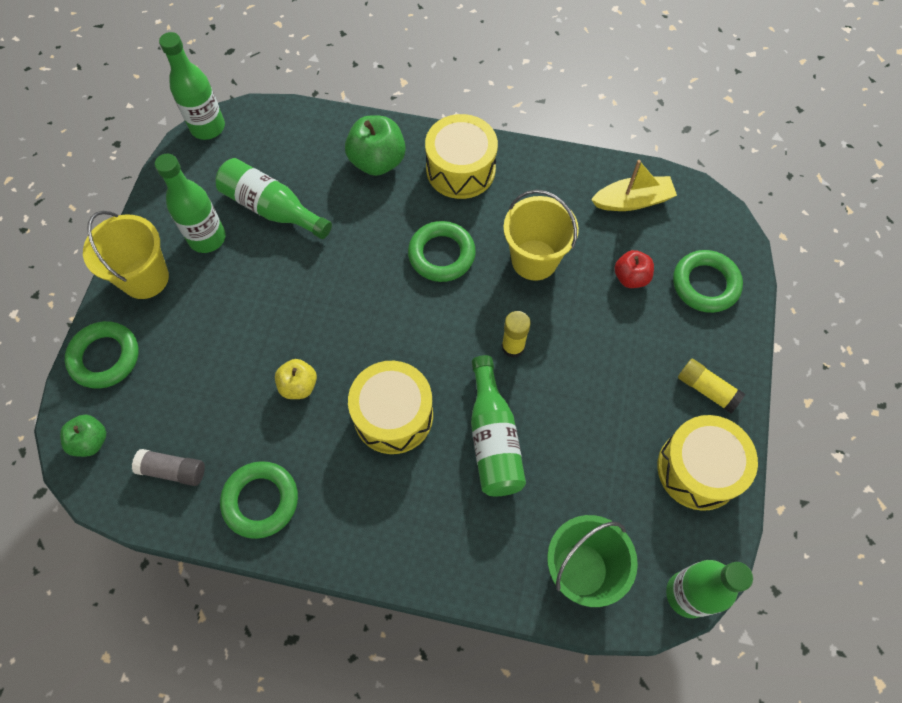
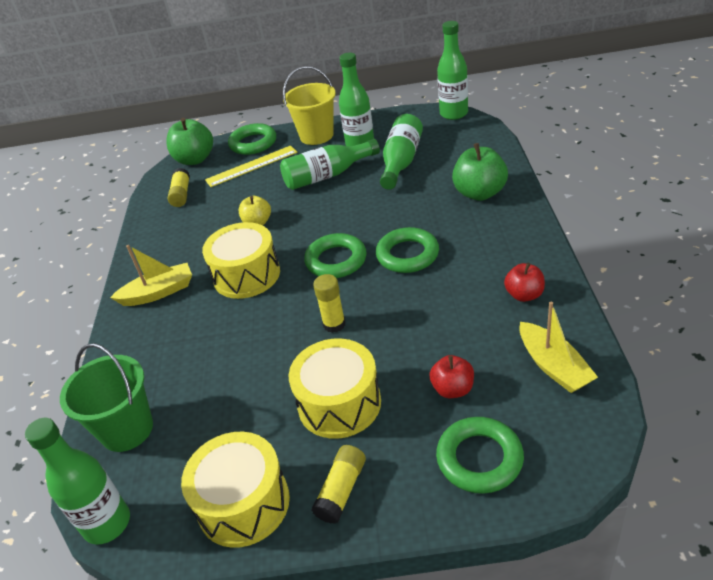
camera: 80 degrees right, 25 degrees down
green apple [60,414,106,457] -> green apple [166,118,213,165], size x1.64
grey glue stick [132,449,205,486] -> yellow glue stick [168,168,190,207]
green ring [220,461,298,539] -> green ring moved to [304,233,366,278]
yellow drum [425,114,498,199] -> yellow drum moved to [289,338,381,439]
green bottle [471,355,526,496] -> green bottle moved to [280,139,380,190]
yellow bucket [503,190,579,281] -> none
none -> yellow boat [110,245,192,306]
none -> yellow ruler [205,145,298,187]
none -> red apple [504,263,545,302]

